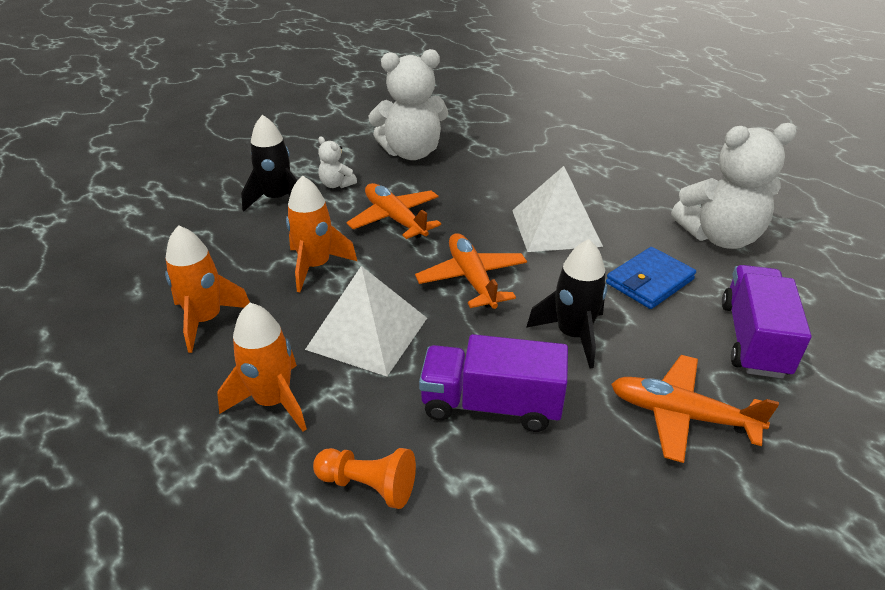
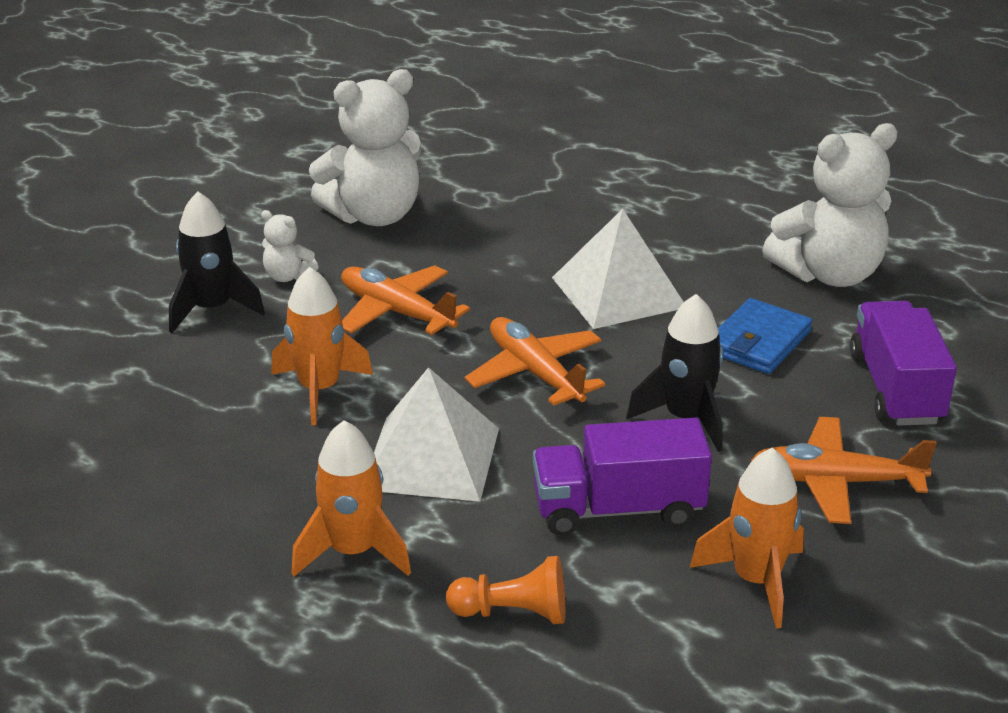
camera: 15 degrees left, 5 degrees down
orange rocket [165,225,250,353] -> orange rocket moved to [690,447,804,628]

